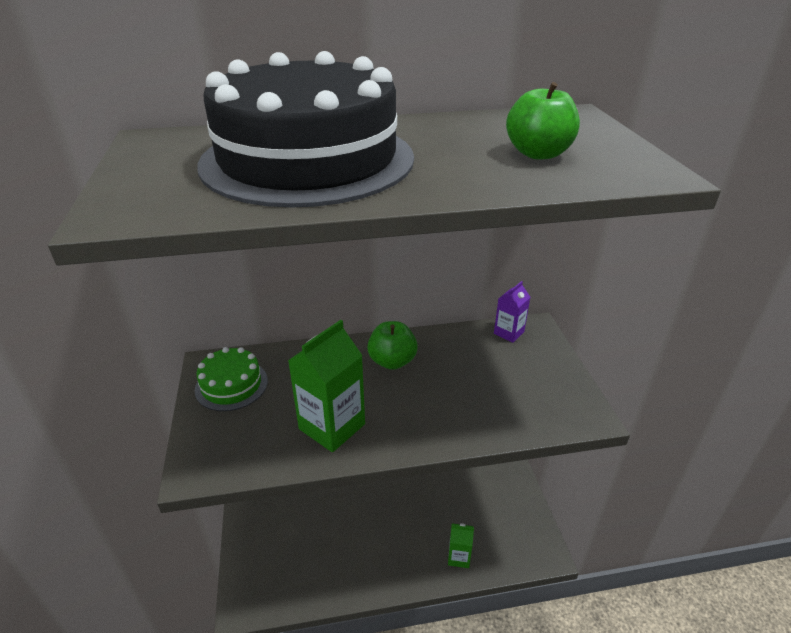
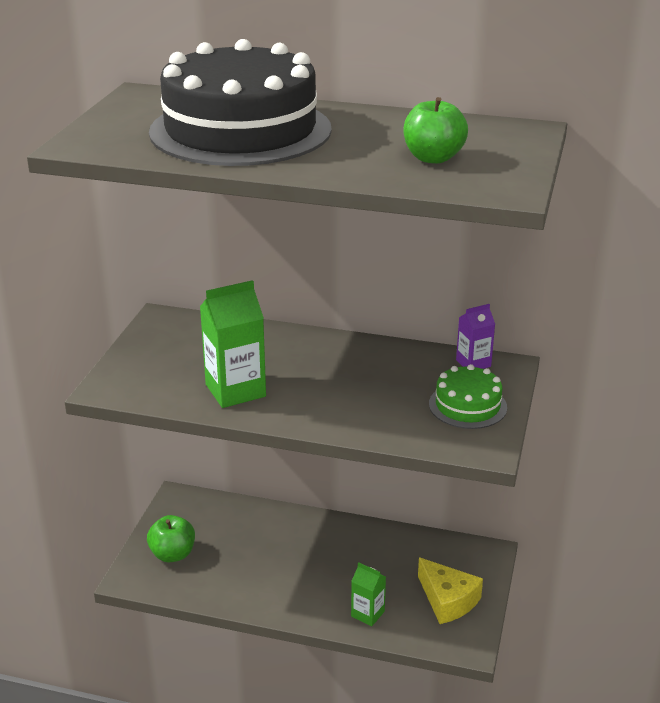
camera: 25 degrees right, 5 degrees down
green cake [195,347,268,411] -> green cake moved to [429,364,507,429]
green apple [367,321,418,370] -> green apple moved to [147,515,195,562]
none -> yellow cheese [418,557,483,624]

